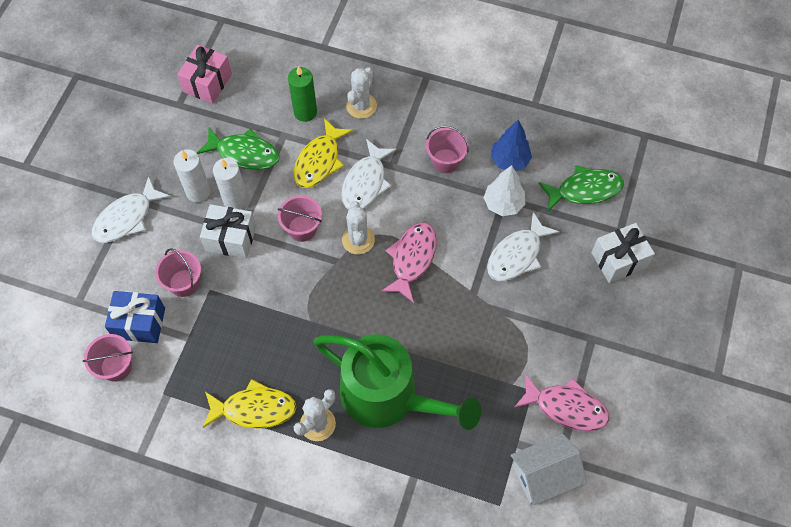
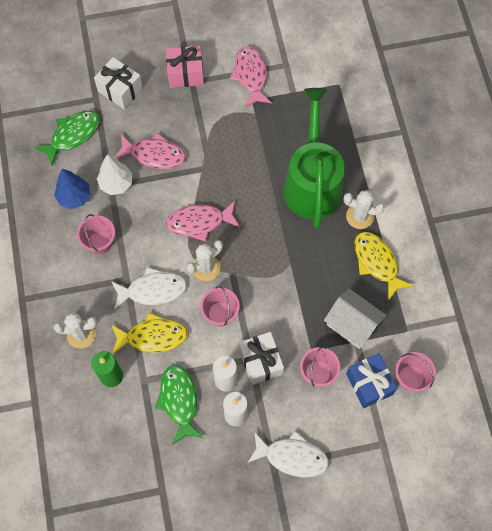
camera: 120 degrees left, 5 degrees up
pink gift [177,44,232,104] -> pink gift moved to [166,46,204,88]
white fish [487,212,560,281] -> pink fish [115,133,186,169]
white house [511,434,587,505] -> white house moved to [324,289,386,349]
green fish [539,165,624,212] -> green fish turned 90 degrees clockwise [34,111,100,165]

